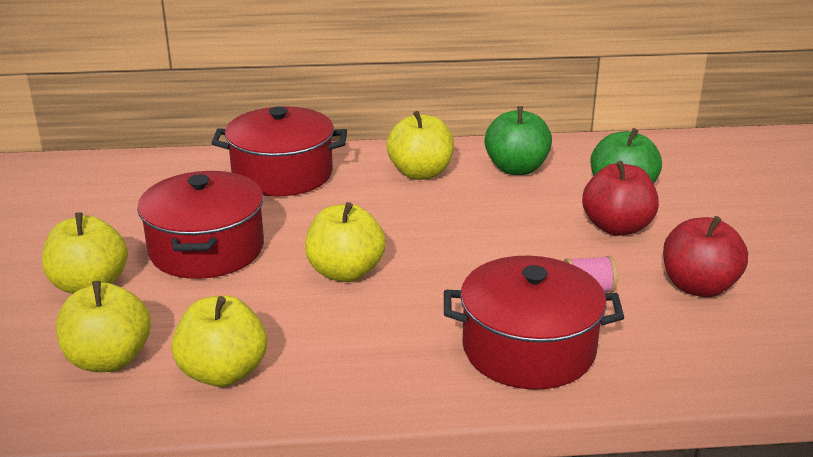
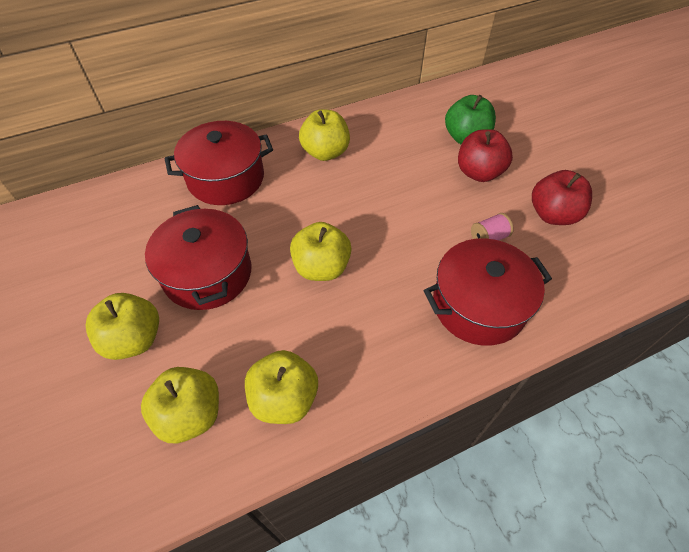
camera: 20 degrees left, 25 degrees up
green apple [485,106,552,175] -> none

